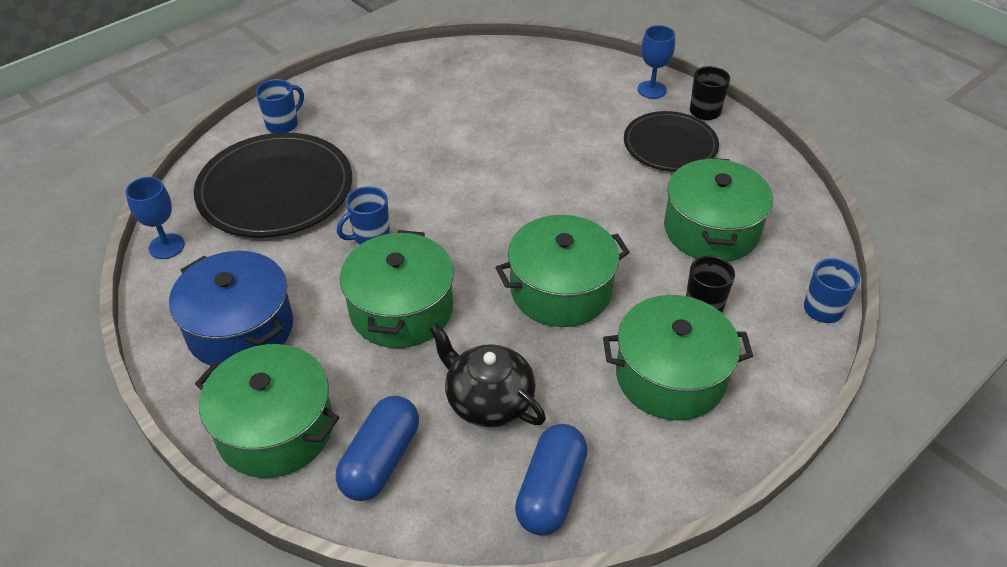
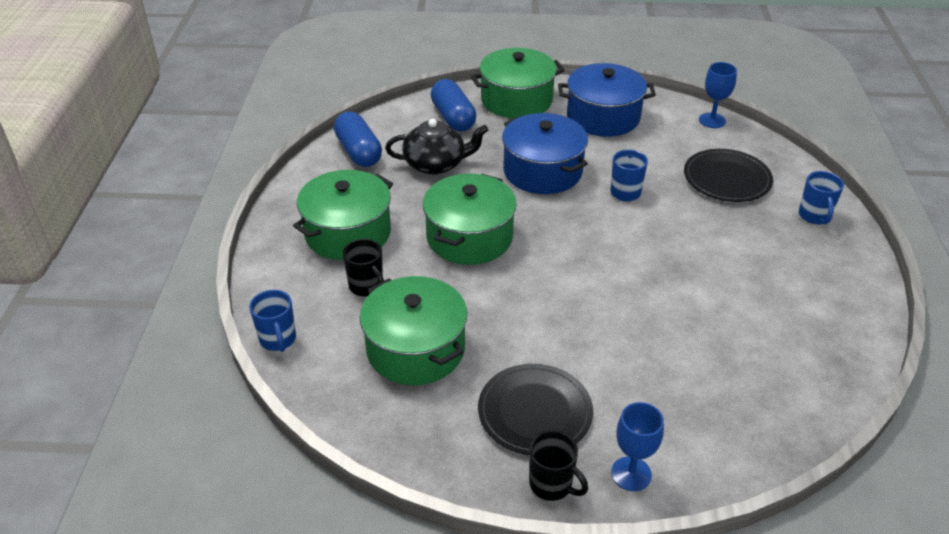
camera: 135 degrees right, 5 degrees down
black plate [194,132,352,238] -> black plate [684,149,773,202], size x0.64
green pot [340,230,454,348] -> blue pot [502,113,588,194]

